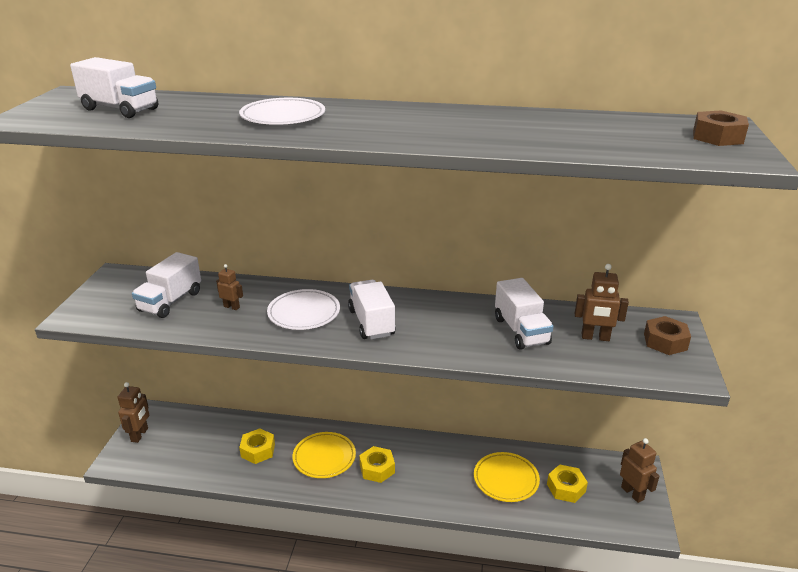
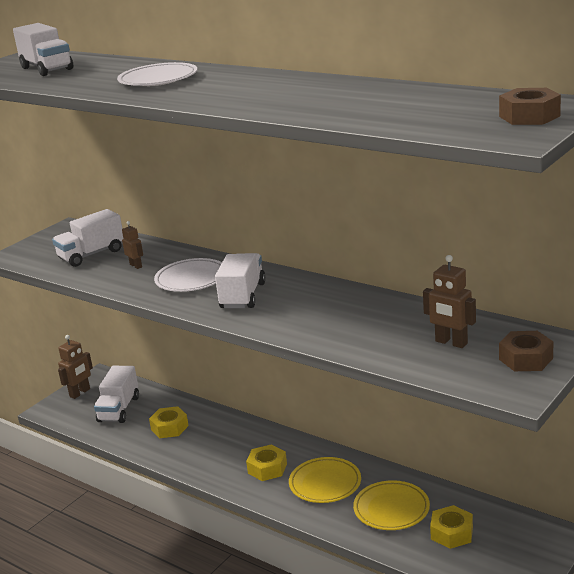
camera: 30 degrees right, 5 degrees down
yellow plate [293,432,356,478] -> yellow plate moved to [289,457,361,503]
white truck [495,278,554,350] -> white truck moved to [94,366,139,423]
brown robot [620,438,659,503] -> none

